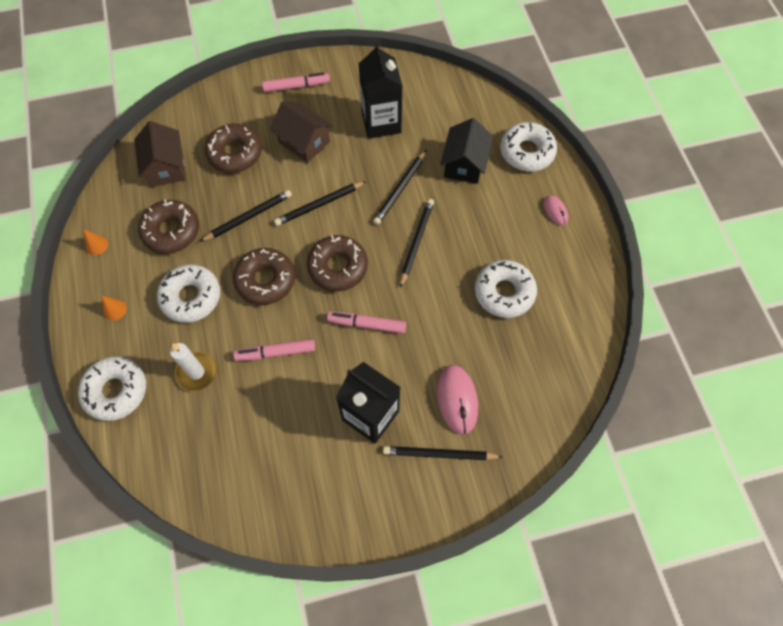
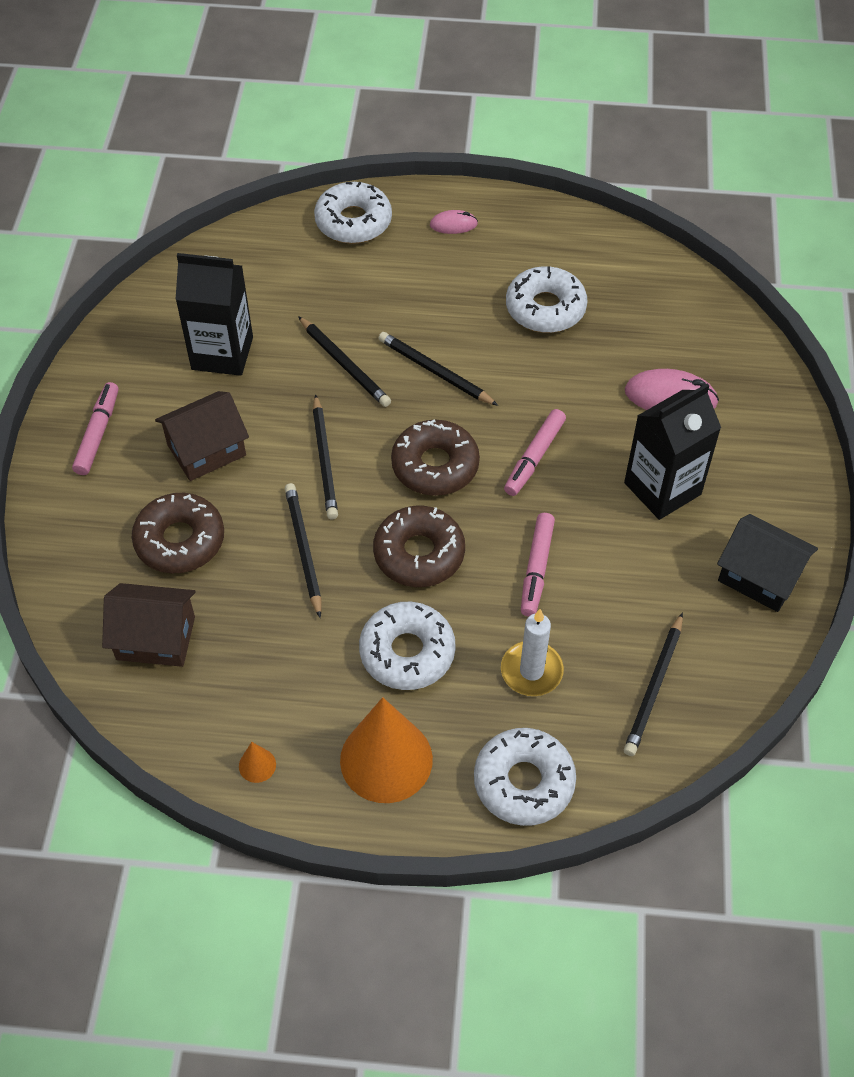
camera: 70 degrees left, 10 degrees down
orange cone [102,296,127,321] -> orange cone [340,697,433,803], size x2.49
brown donut [138,199,199,254] -> none
black pencil [383,446,502,460] -> black pencil moved to [624,613,683,756]
black house [440,118,493,184] -> black house moved to [717,514,818,612]

